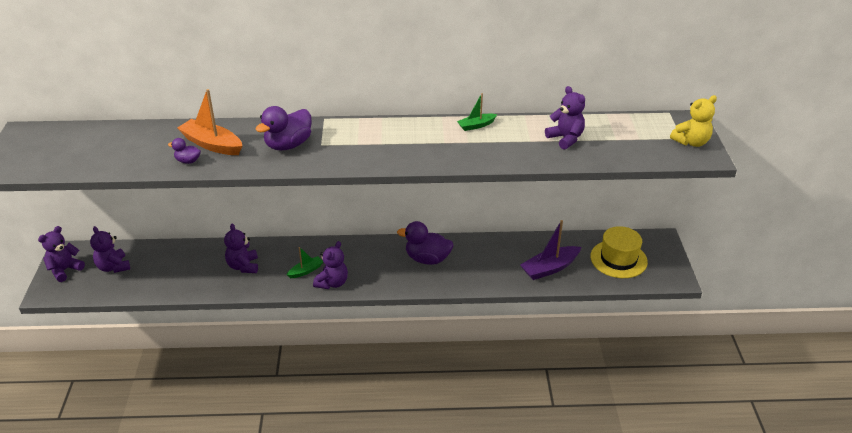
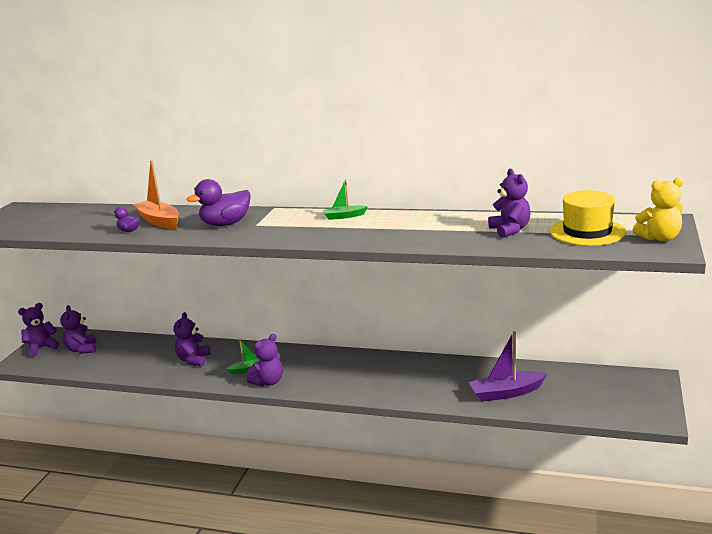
camera: 20 degrees right, 15 degrees down
purple duck [397,221,454,265] -> none
green boat [457,93,497,131] -> green boat moved to [323,180,368,220]
yellow hat [590,226,648,278] -> yellow hat moved to [550,190,626,246]

